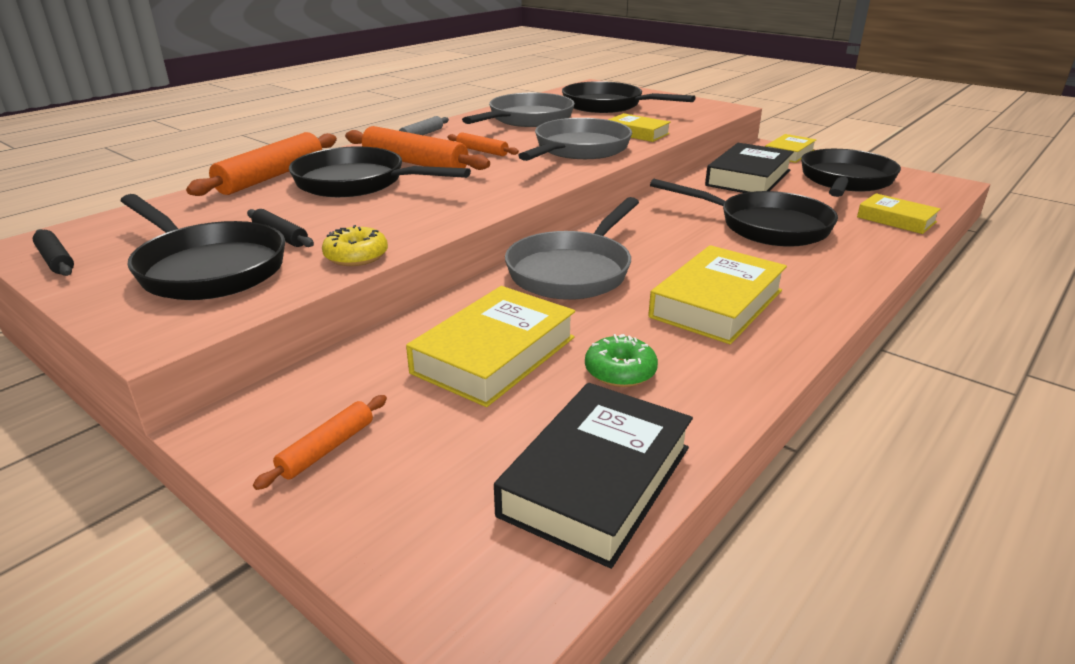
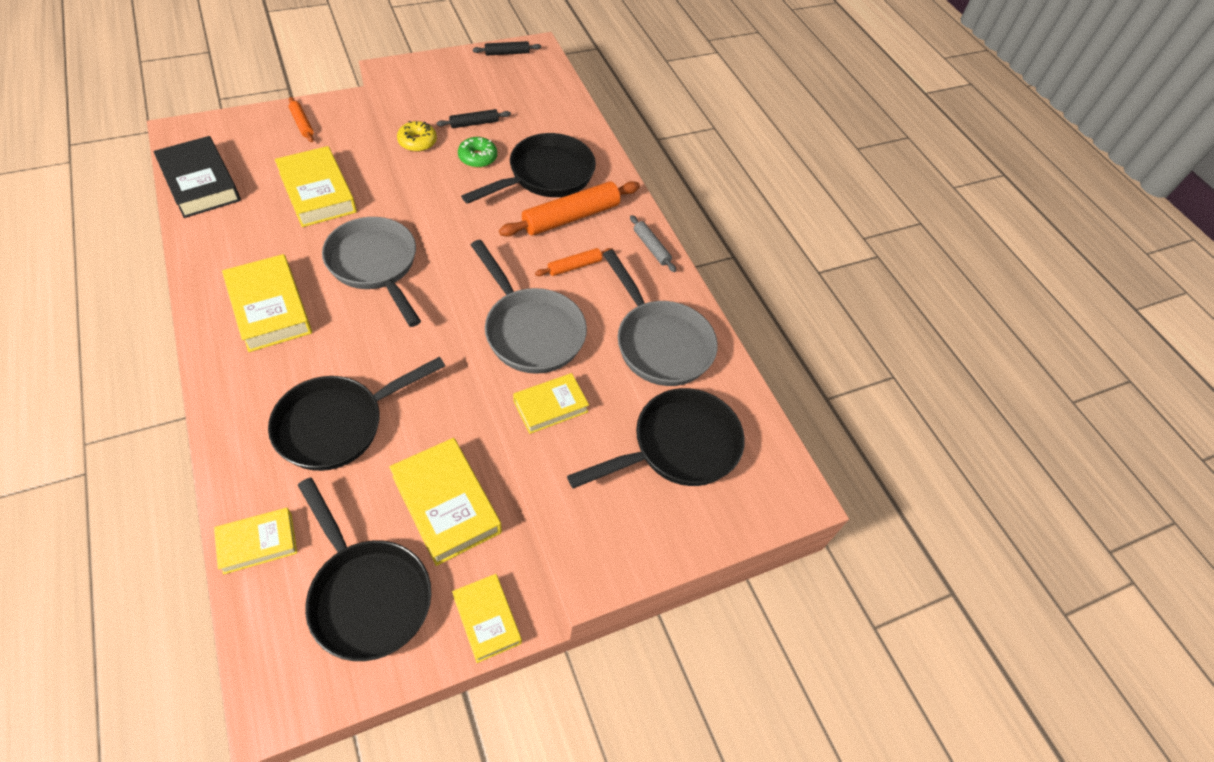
camera: 110 degrees right, 25 degrees up
black pan [120,194,285,300] -> none
orange rolling pin [186,132,337,196] -> none
green donut [585,334,658,387] -> green donut moved to [458,137,497,168]
black book [705,143,794,193] -> yellow book [389,438,502,566]

